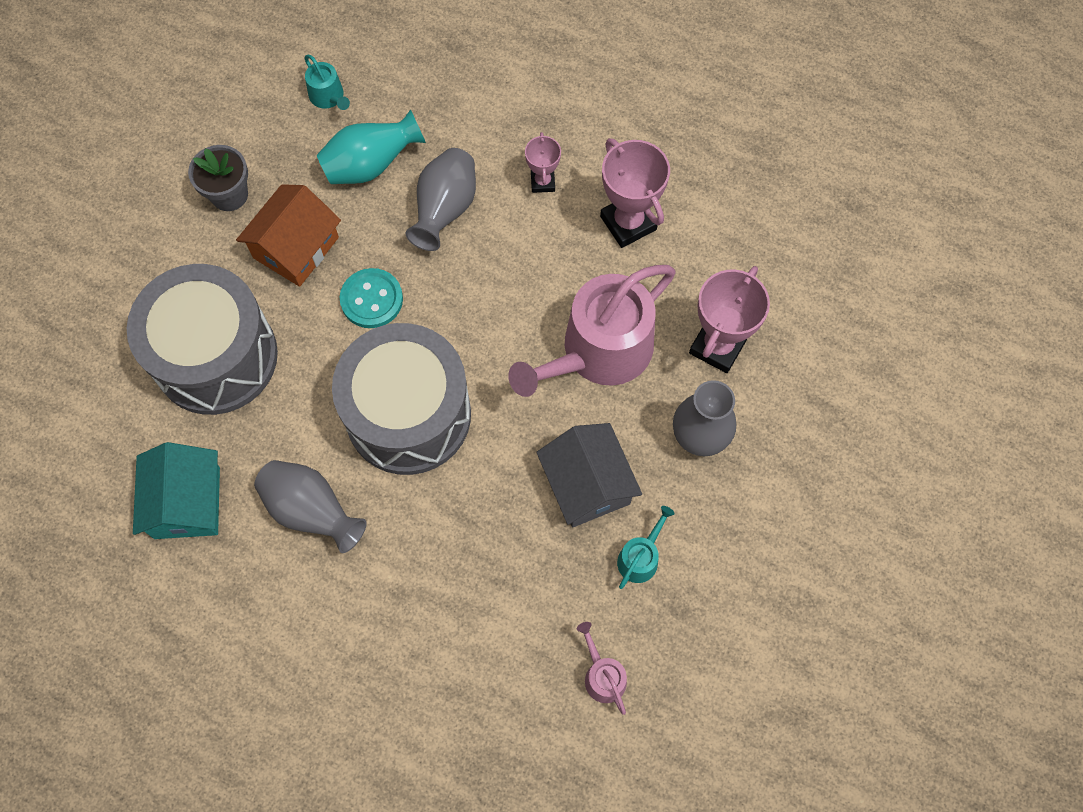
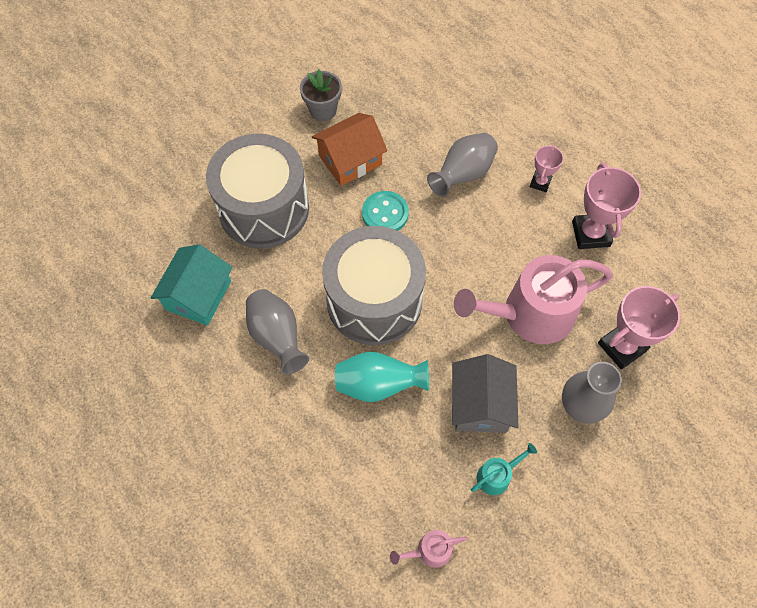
camera: 25 degrees right, 5 degrees down
turquoise watering can [304,55,350,110] -> none
turquoise vase [317,109,426,184] -> turquoise vase moved to [335,351,429,402]
pink watering can [577,622,627,715] -> pink watering can turned 105 degrees counterclockwise [390,530,467,568]

